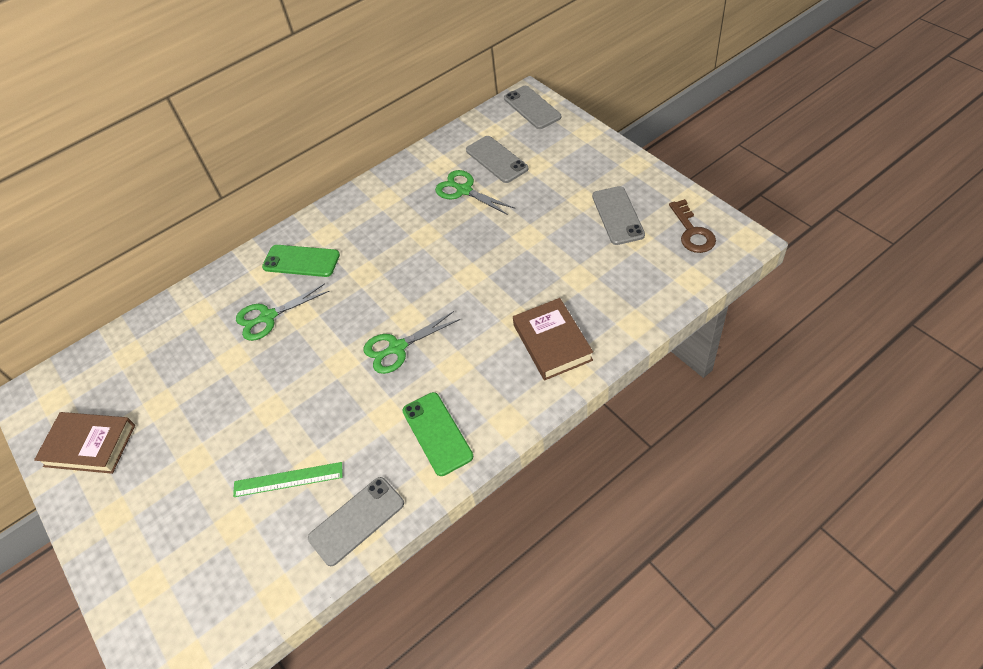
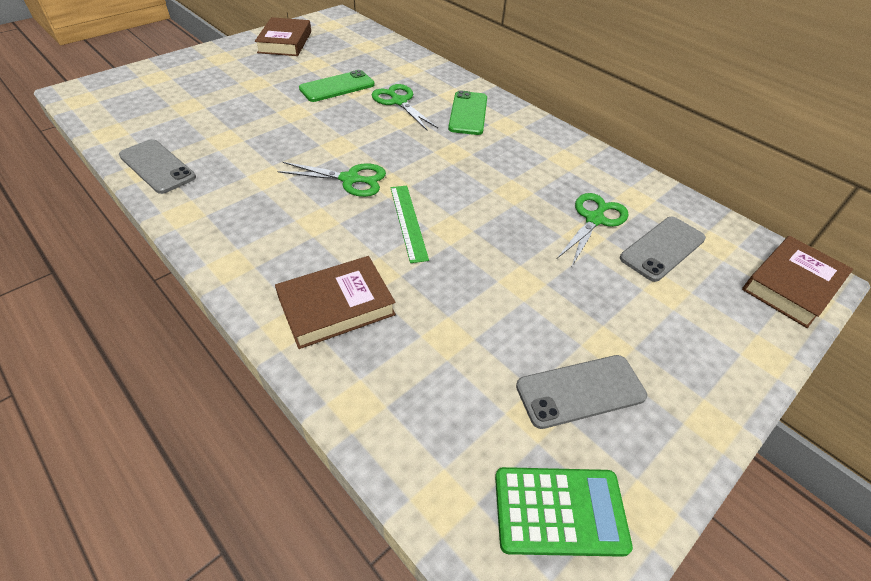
camera: 75 degrees right, 5 degrees down
green ruler [233,462,343,497] -> green ruler moved to [390,186,429,263]
green scissors [364,311,460,374] -> green scissors turned 135 degrees clockwise [277,162,386,197]
green phone [402,392,473,476] -> green phone moved to [299,70,375,102]
grey phone [504,86,561,129] -> brown book [742,236,853,328]
brown key [669,199,716,253] -> green calculator [495,467,633,557]

